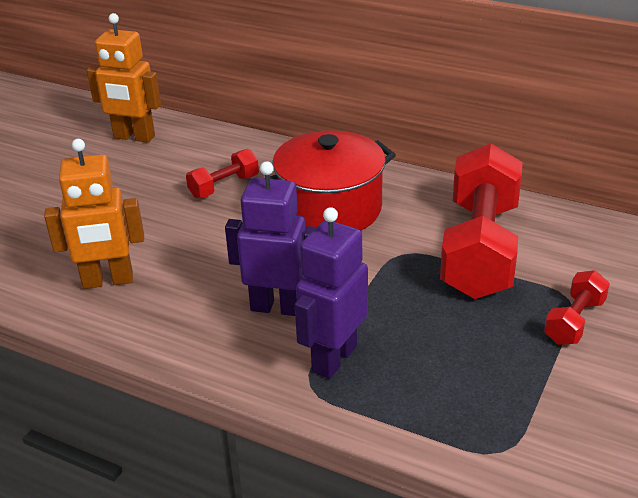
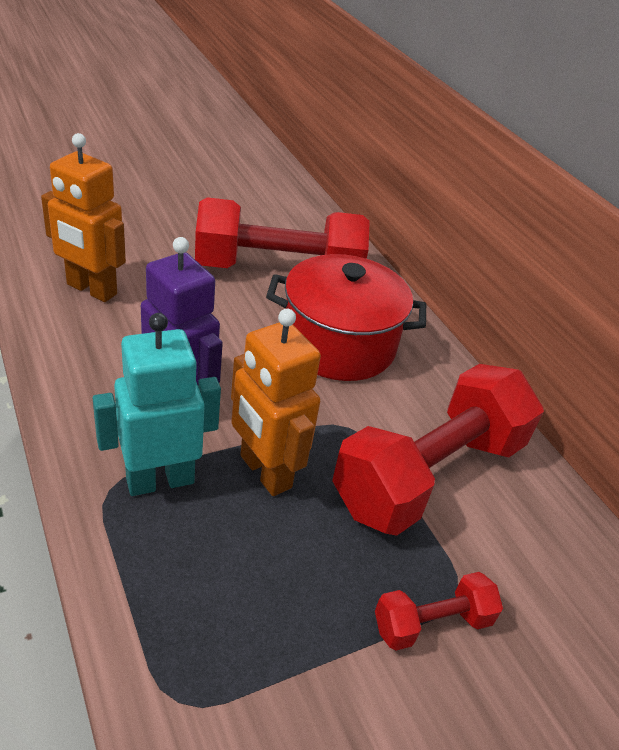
camera: 30 degrees right, 5 degrees up
orange robot [87,13,161,143] -> orange robot moved to [231,309,321,496]
red dumbbell [186,149,259,198] -> red dumbbell [195,197,370,268], size x2.19
purple robot [295,207,368,379] -> turquoise robot [92,313,221,496]

